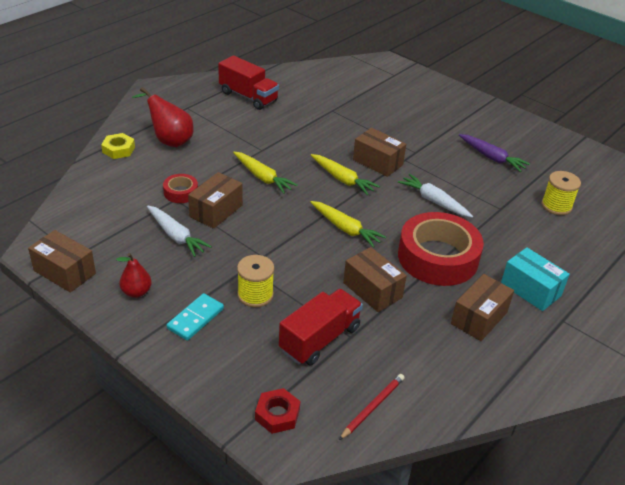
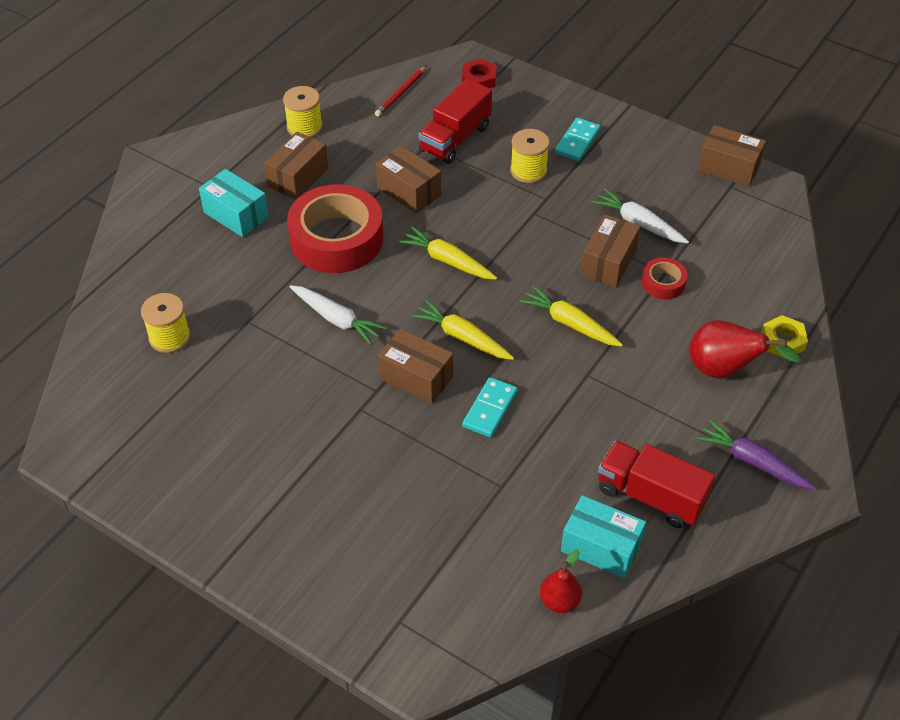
camera: 175 degrees right, 10 degrees up
red pear [116,253,152,298] -> red pear moved to [540,549,582,613]
purple carrot [459,134,530,172] -> purple carrot moved to [696,419,816,490]
none -> yellow spool [283,86,323,137]
none -> turquoise domino [462,377,518,438]
none -> turquoise box [561,495,646,578]

